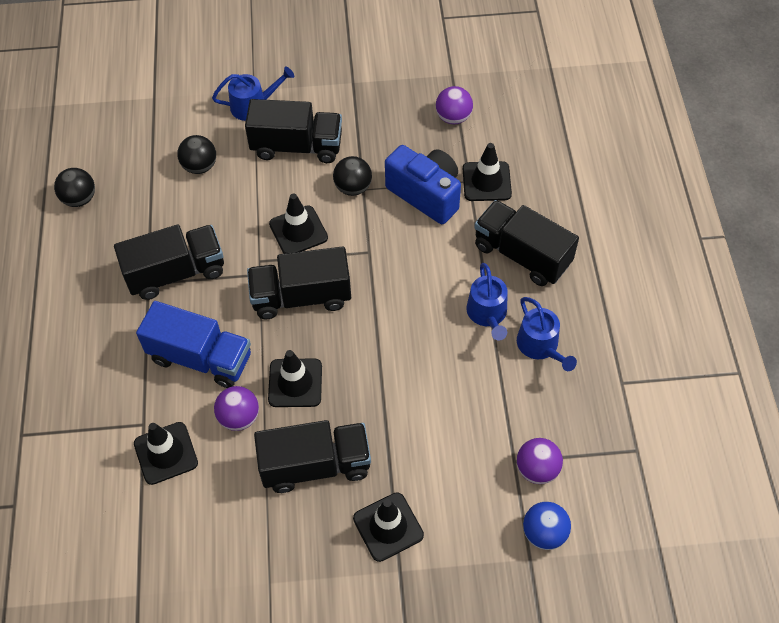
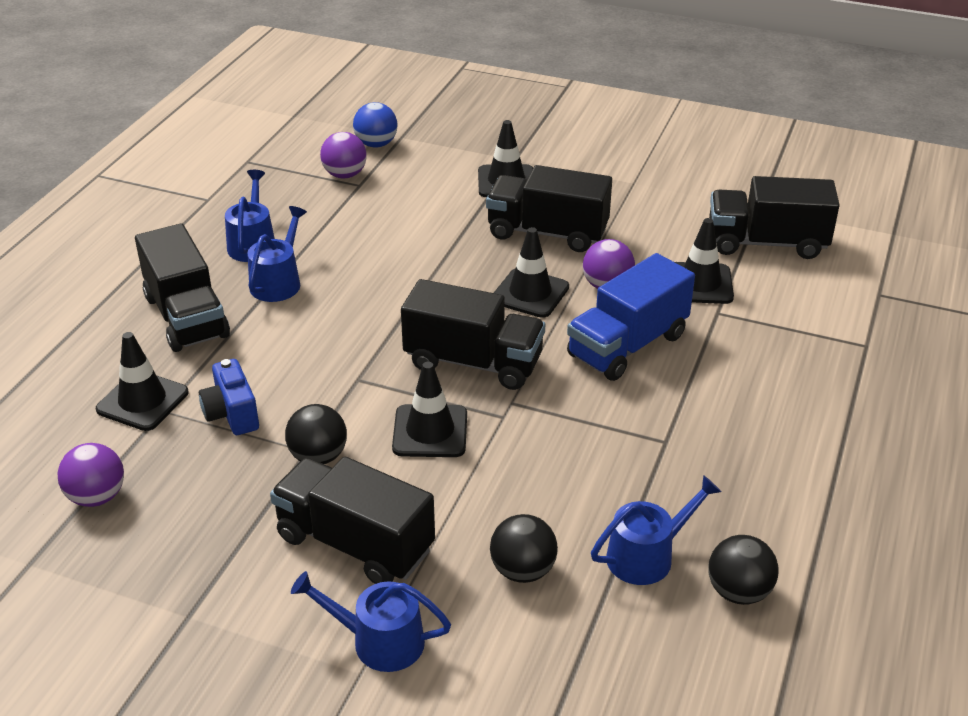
camera: 155 degrees left, 20 degrees down
black truck [114,225,224,300] -> black truck moved to [709,176,840,259]
blue truck [136,301,251,388] -> blue truck turned 90 degrees counterclockwise [567,253,695,381]
blue camera [385,145,461,224] -> blue camera [199,359,259,435], size x0.61
none -> blue watering can [591,475,721,585]

